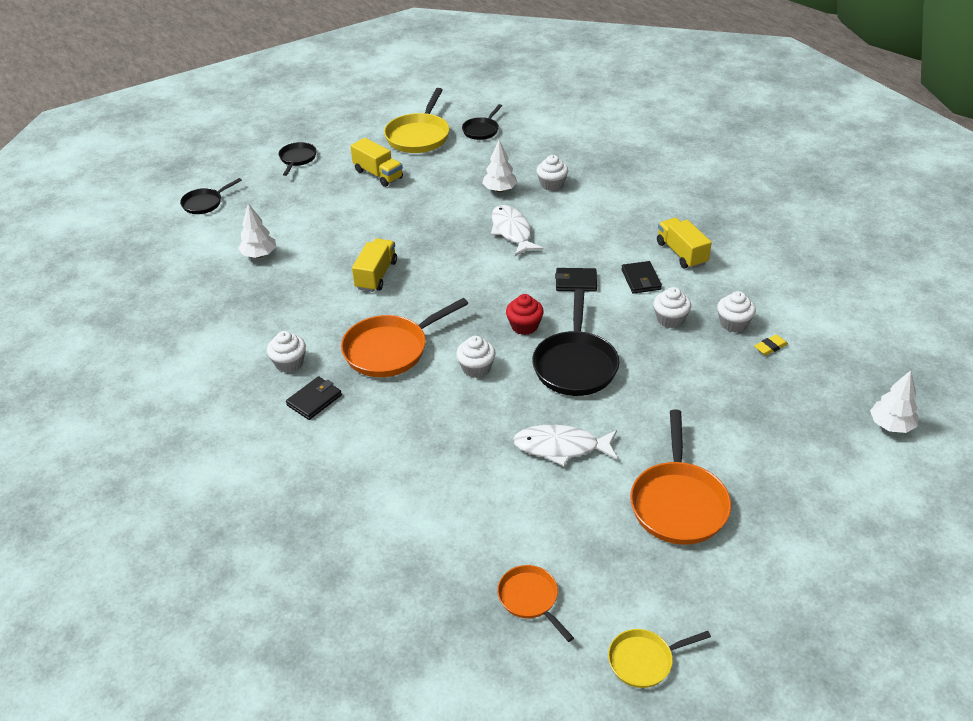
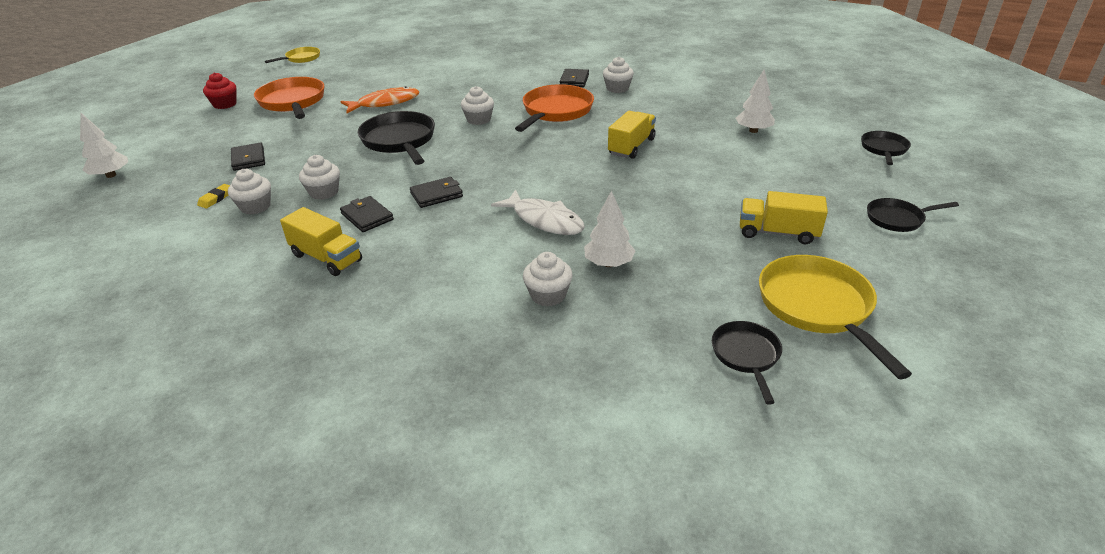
camera: 150 degrees right, 5 degrees down
black pan [279,142,317,176] -> black pan turned 105 degrees clockwise [867,198,959,232]
yellow truck [352,238,397,292] -> yellow truck turned 135 degrees counterclockwise [608,111,656,159]
orange pan [497,565,574,642] -> none
red cupcake [506,294,544,335] -> red cupcake moved to [203,72,237,109]
white fish [513,425,618,466] -> orange fish [341,86,419,113]
none -> black wallet [231,142,265,171]

